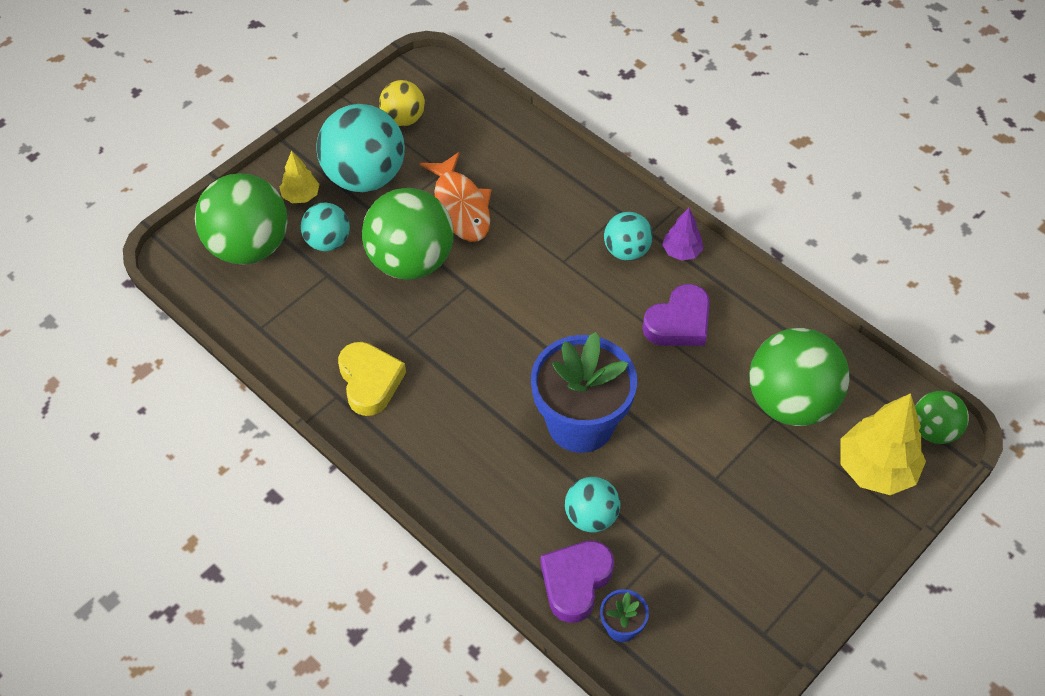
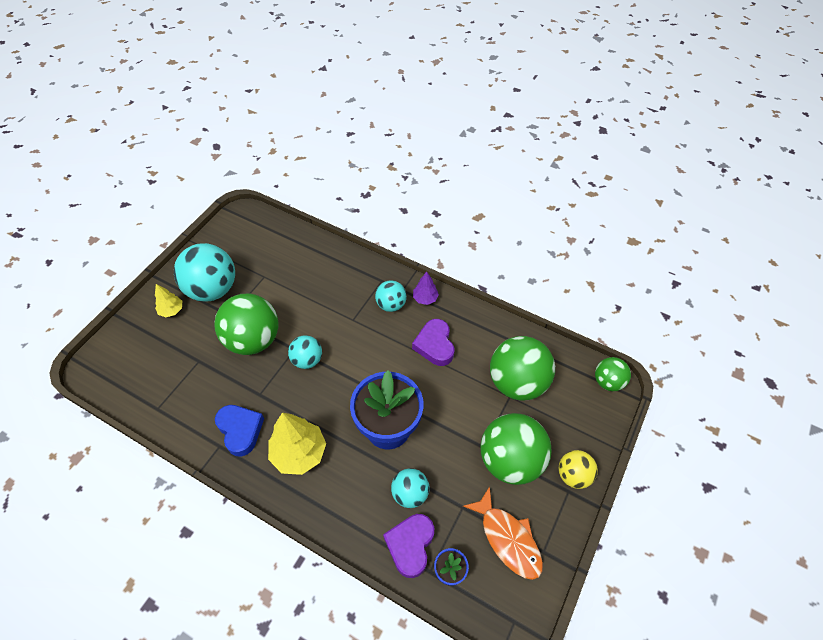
camera: 15 degrees left, 0 degrees up
green ball [195,173,288,265] -> green ball moved to [480,413,551,485]
turquoise ball [301,203,350,251] -> turquoise ball moved to [288,335,322,369]
yellow heart [338,342,406,416] -> blue heart [215,405,264,456]
yellow ball [379,80,425,126] -> yellow ball moved to [559,450,598,489]
orange fish [420,152,492,242] -> orange fish moved to [463,486,543,580]
purple heart [643,284,710,346] -> purple heart turned 135 degrees clockwise [412,319,454,366]
yellow tree [840,393,926,495] -> yellow tree moved to [268,413,326,475]

